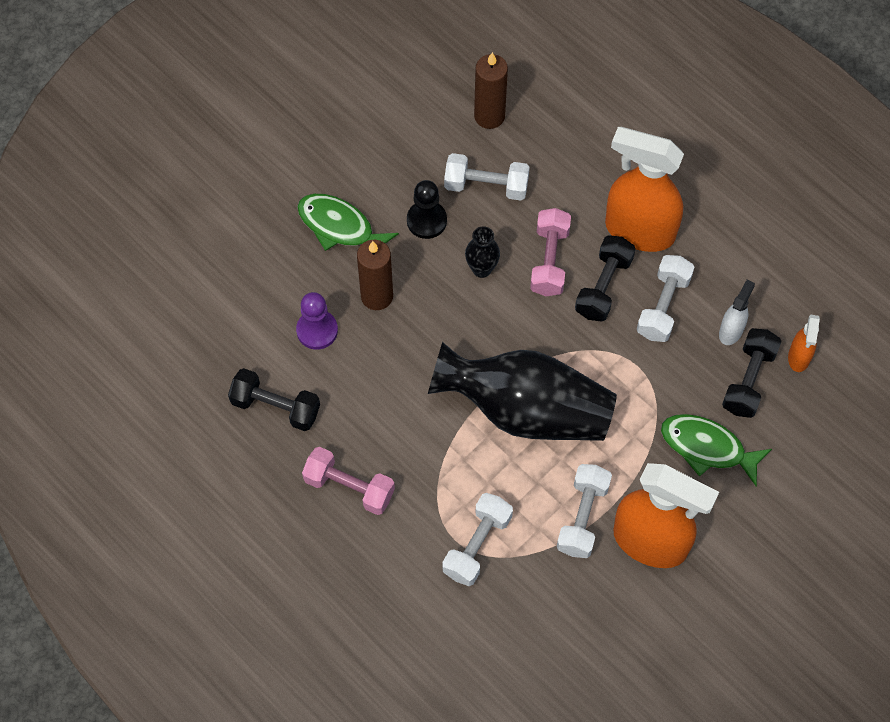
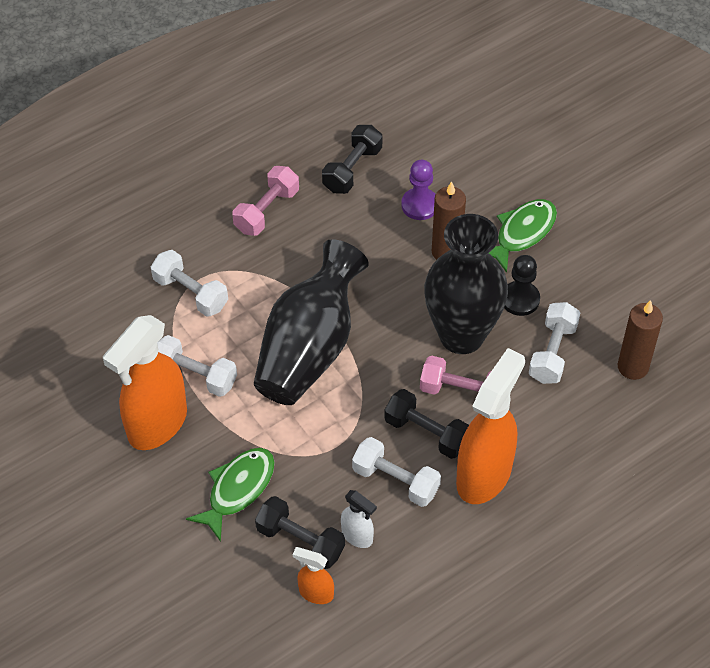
camera: 100 degrees right, 10 degrees down
black vase [465,226,500,278] -> black vase [424,214,508,354], size x2.41

